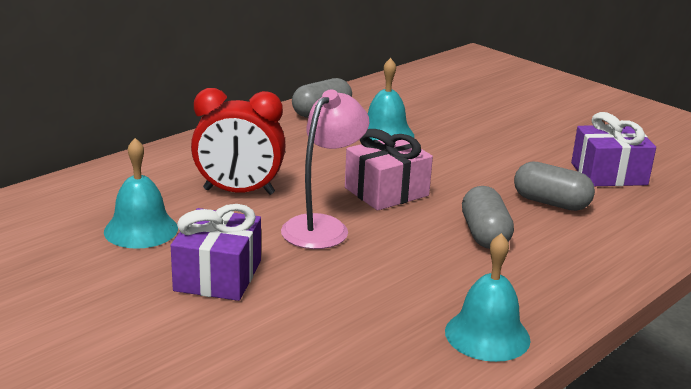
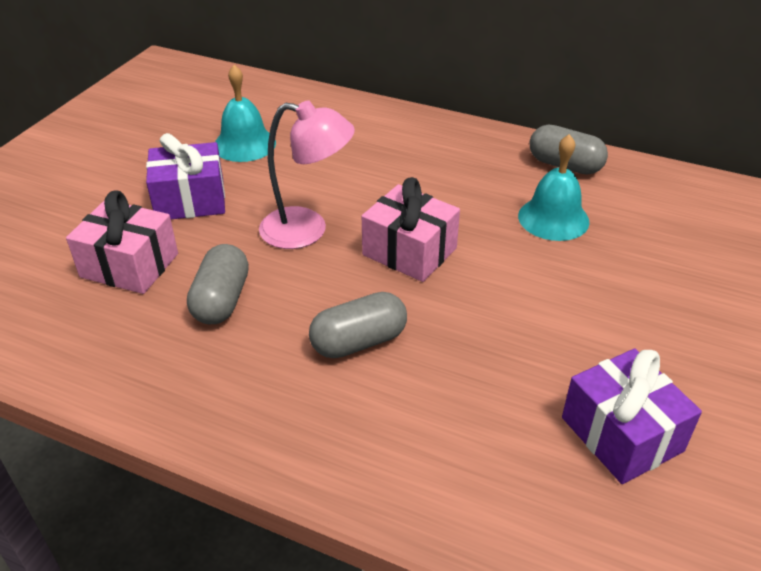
camera: 70 degrees right, 15 degrees up
red clock [191,88,286,195] -> none
turquoise bell [445,233,531,362] -> none
grey capsule [514,161,595,211] -> grey capsule moved to [187,244,249,324]
none -> pink gift [66,190,178,294]

